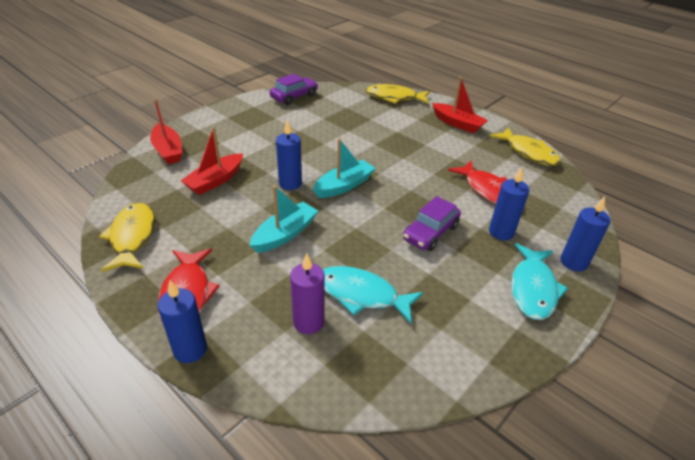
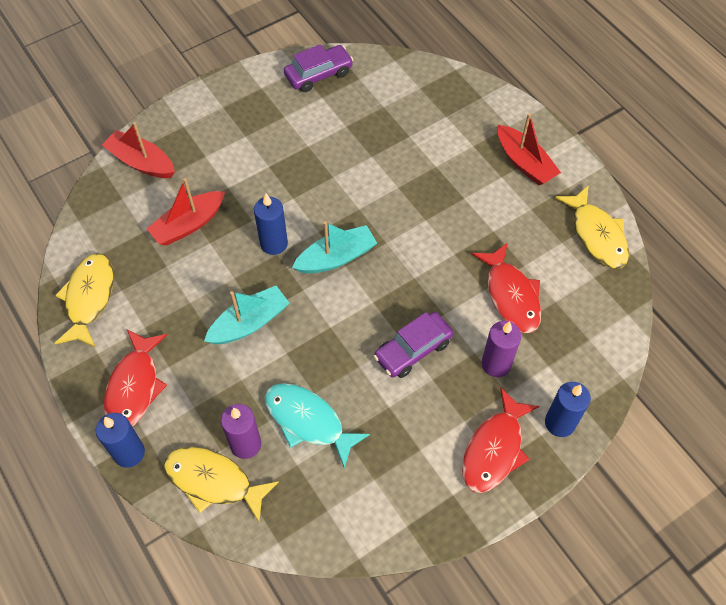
camera: 15 degrees right, 20 degrees up
red boat [150,98,182,164] -> red boat turned 135 degrees clockwise [102,122,175,178]
yellow fish [366,84,430,104] -> yellow fish moved to [163,447,279,522]
blue candle [489,167,530,240] -> purple candle [482,321,521,377]
turquoise fish [511,243,568,320] -> red fish [462,387,539,493]

